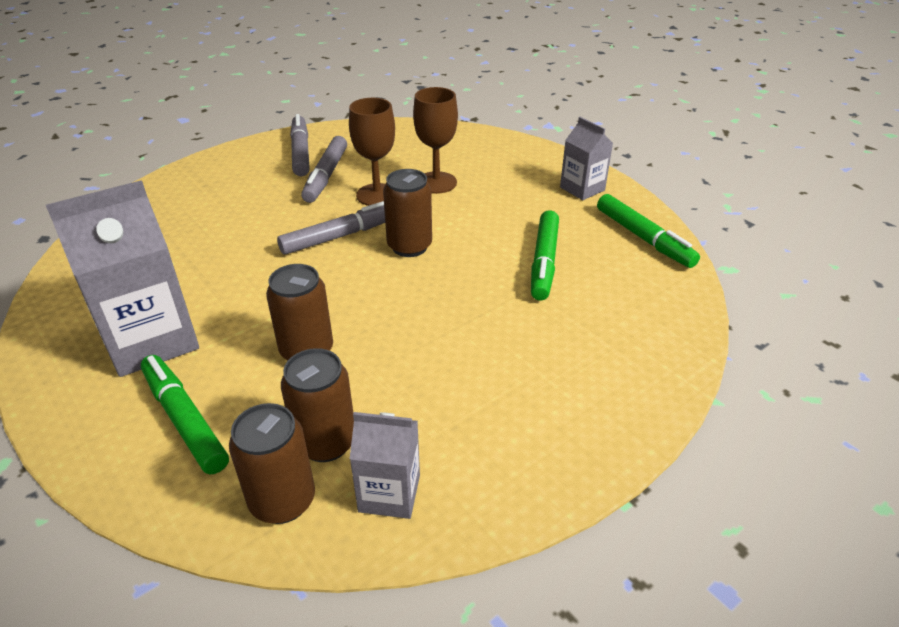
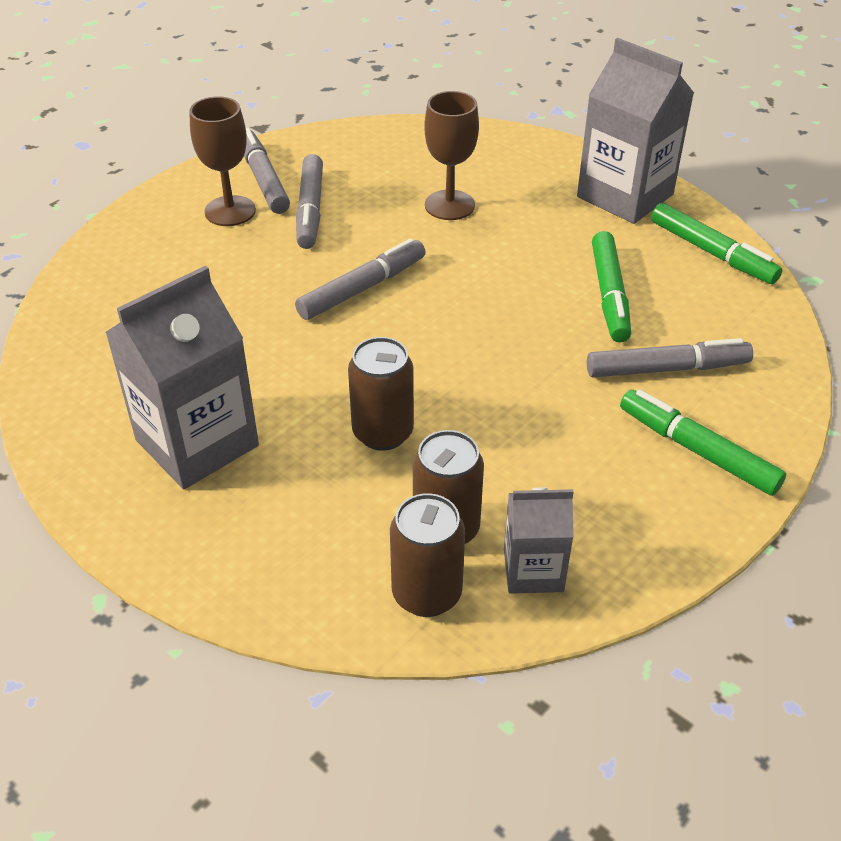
camera: 10 degrees left, 5 degrees up
green marker [141,355,229,474] -> green marker moved to [620,390,786,496]
brown goblet [349,98,395,206] -> brown goblet moved to [189,96,256,226]
brown can [383,169,432,257] -> none
grey carton [560,117,613,200] -> grey carton [577,38,694,224], size x1.81
none -> grey marker [587,338,753,377]

